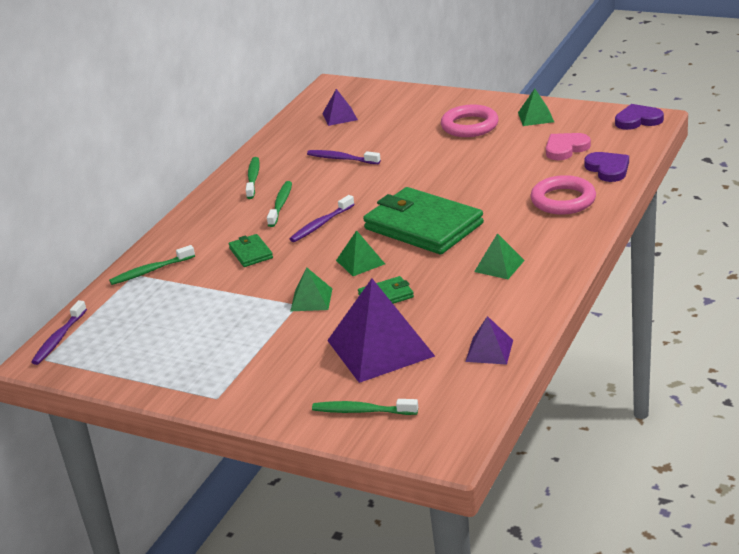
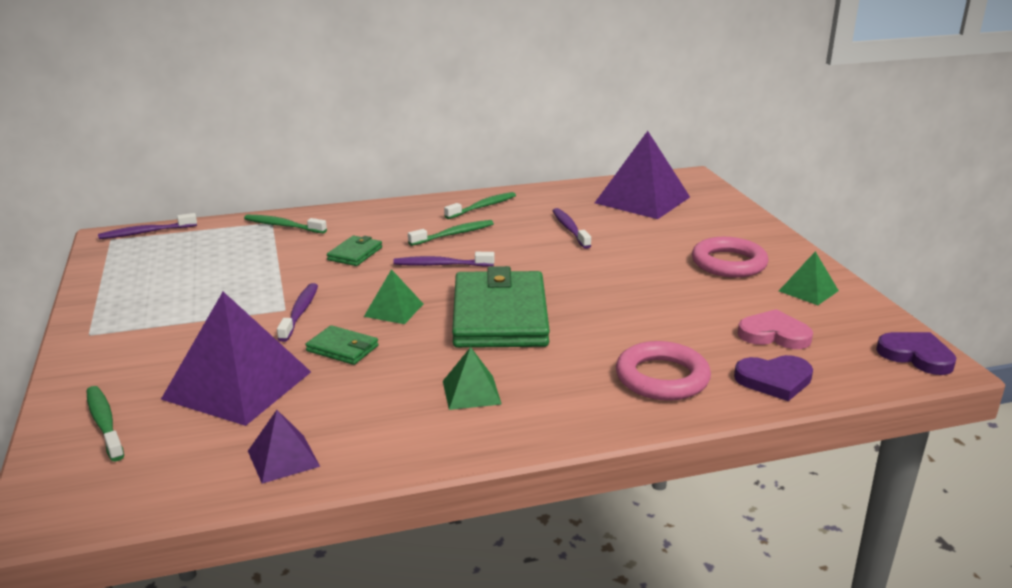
camera: 45 degrees right, 5 degrees down
green pyramid [290,267,332,311] -> purple toothbrush [277,283,318,342]
purple pyramid [322,89,358,126] -> purple pyramid [595,131,690,219], size x2.02
purple heart [584,152,629,182] -> purple heart turned 60 degrees clockwise [734,355,813,401]

